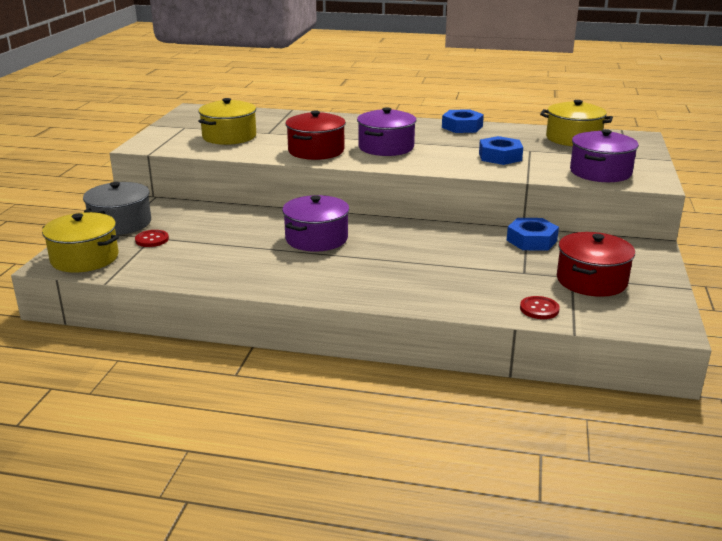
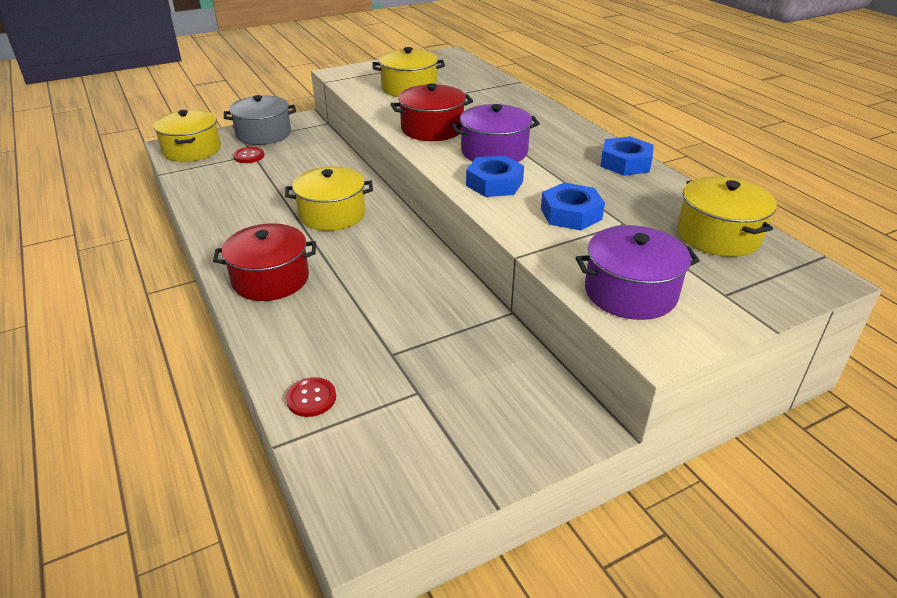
camera: 50 degrees right, 10 degrees up
purple pot [282,195,349,252] -> yellow pot [285,166,373,231]
blue nut [506,218,559,251] -> blue nut moved to [466,156,524,197]
red pot [557,232,635,297] -> red pot moved to [213,223,316,301]

